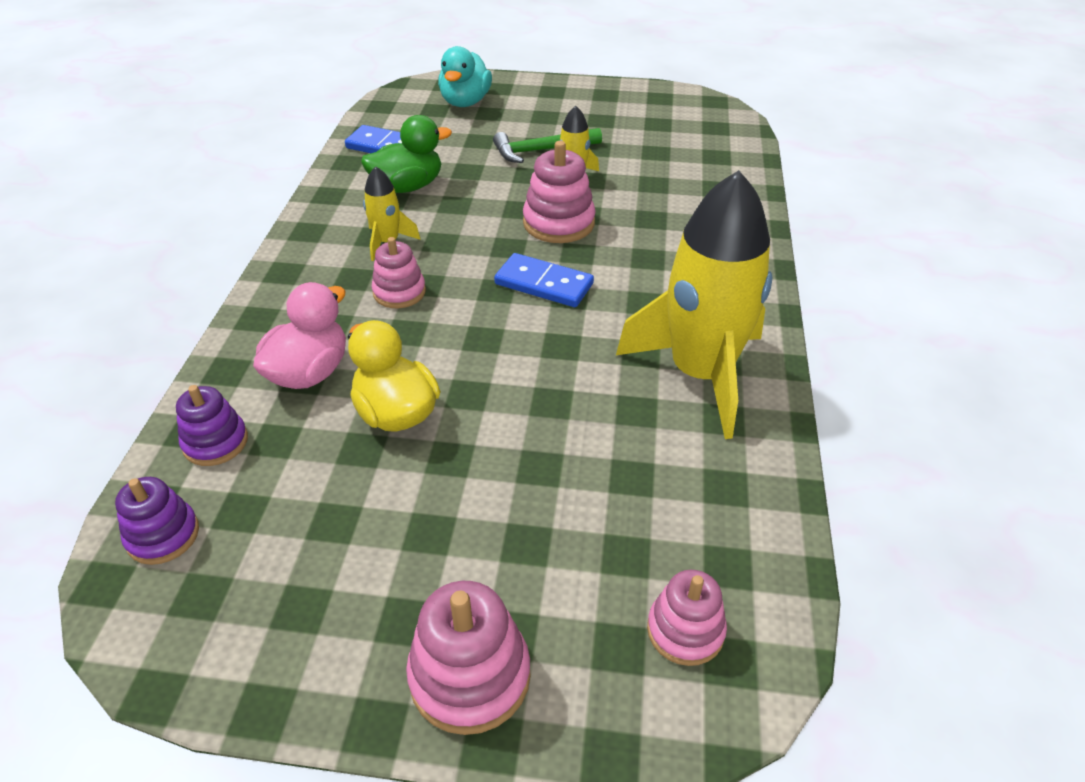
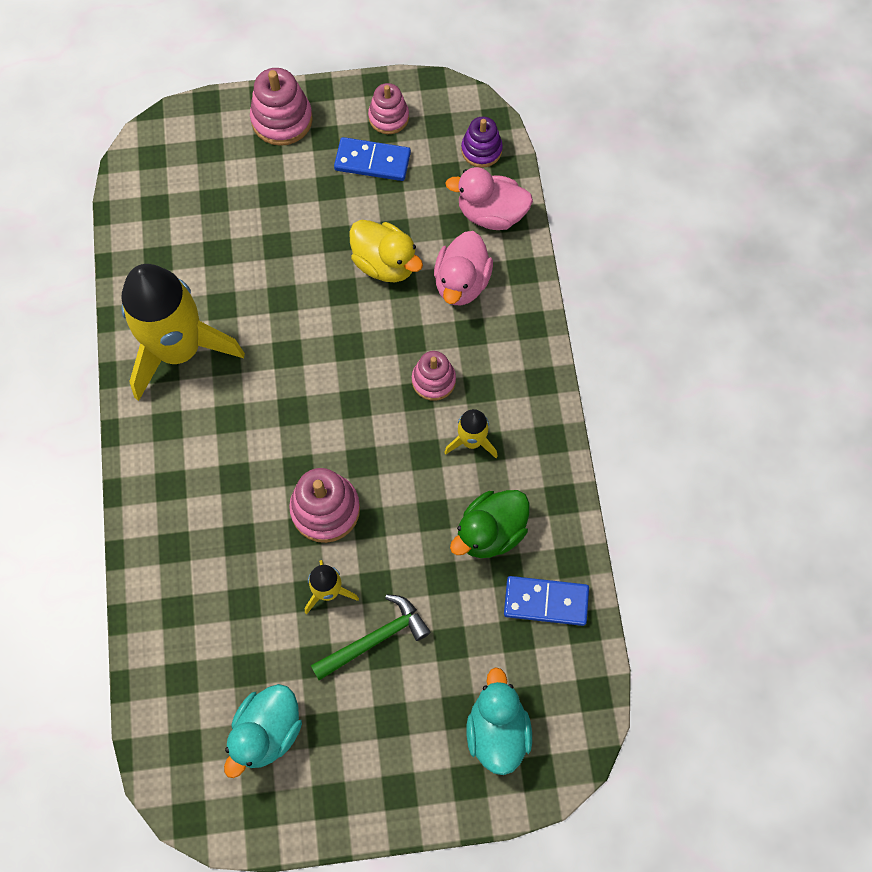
camera: 165 degrees right, 25 degrees up
purple stacking toy [176,385,248,466] -> pink duck [445,167,533,230]
blue domino [494,253,594,307] -> blue domino moved to [334,137,411,181]
pink stacking toy [647,570,727,666] -> pink stacking toy moved to [368,83,409,134]
none -> turquoise duck [224,684,302,778]

